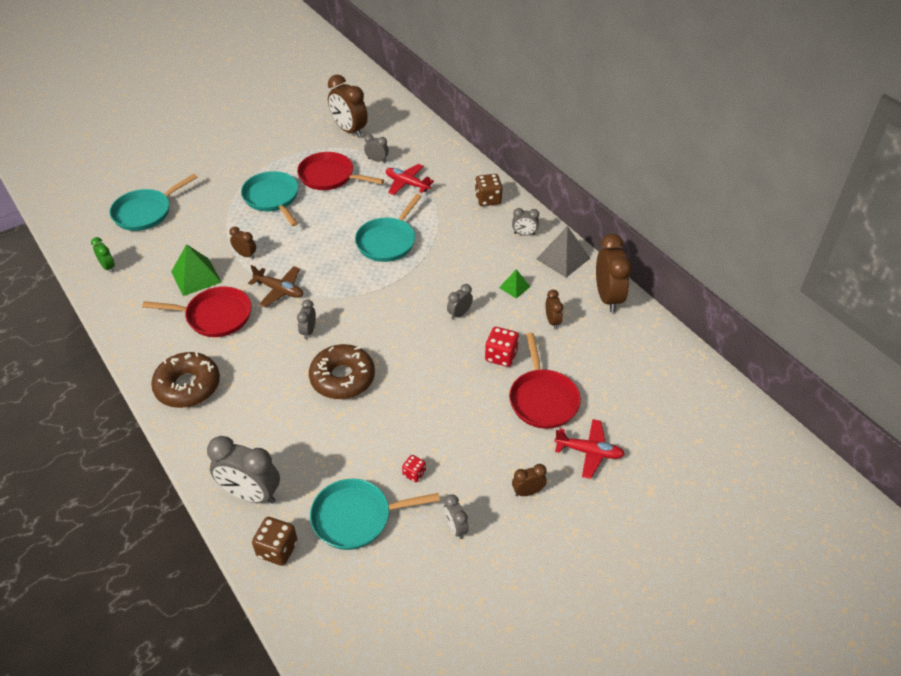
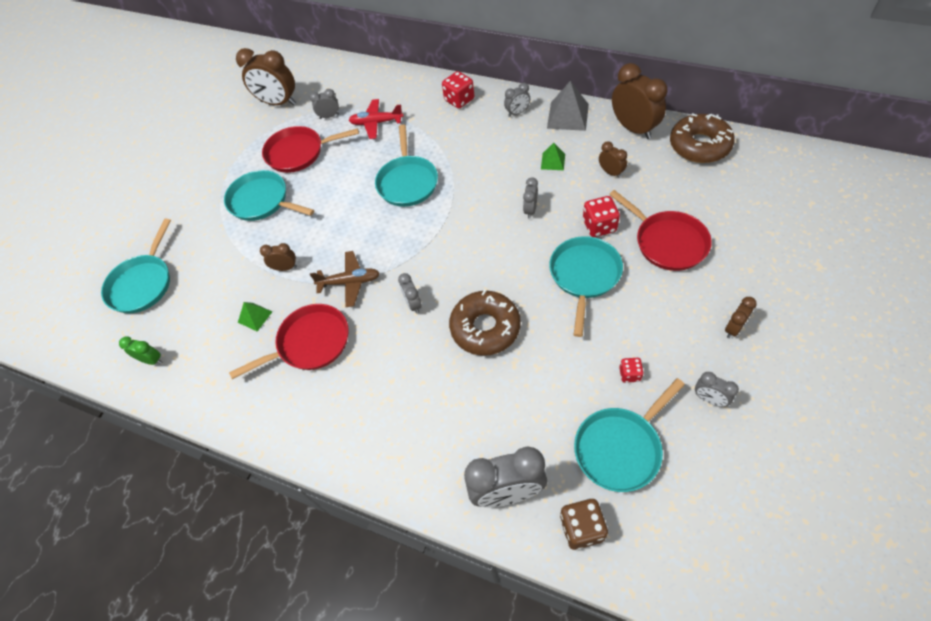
camera: 25 degrees left, 10 degrees up
brown donut [151,352,220,408] -> brown donut moved to [670,113,735,163]
green pyramid [171,244,222,296] -> green pyramid [238,302,272,332], size x0.57
brown dice [475,174,503,206] -> red dice [442,71,474,109]
red plane [554,419,625,479] -> none
none -> turquoise pan [549,236,623,337]

